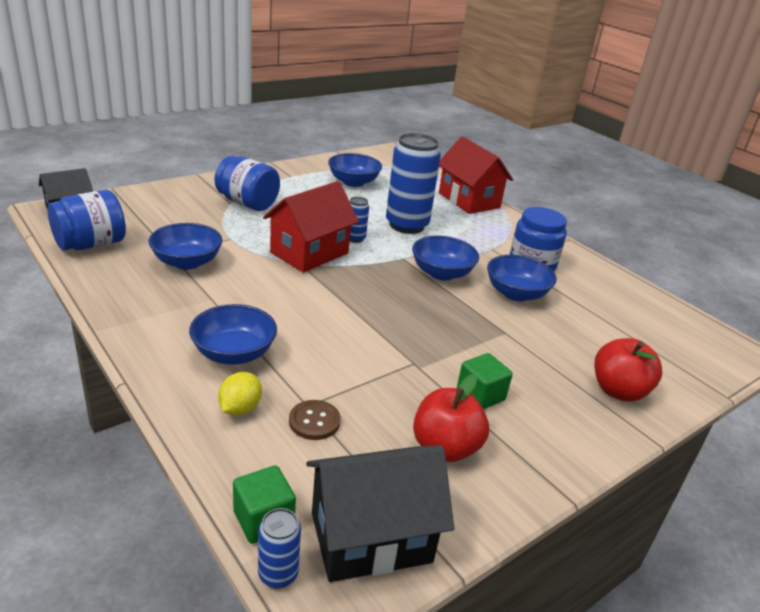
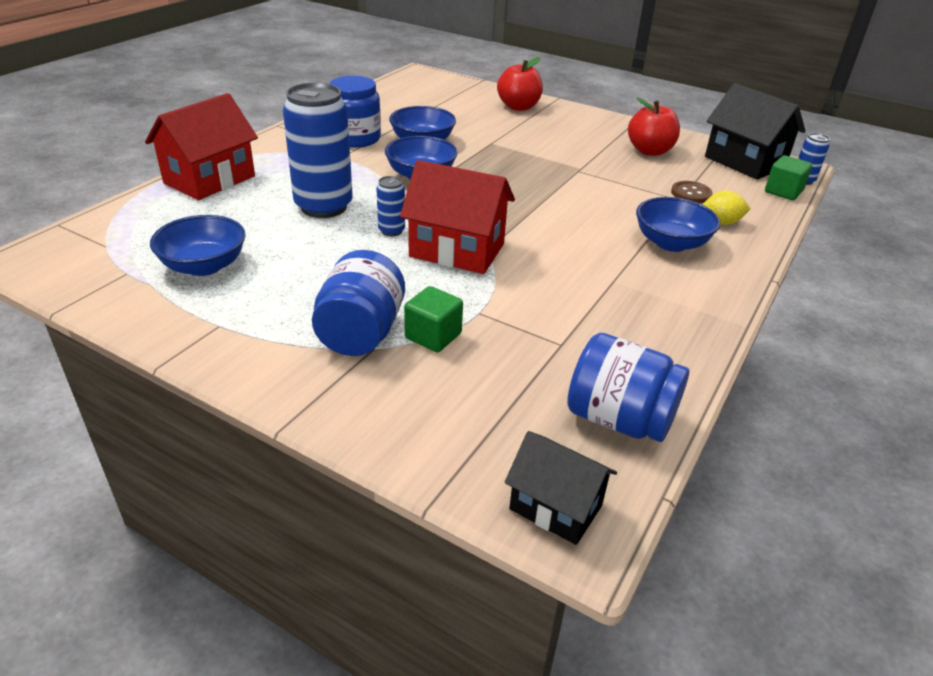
camera: 110 degrees left, 5 degrees up
blue bowl [149,223,223,270] -> none
green cube [457,353,513,409] -> green cube moved to [404,286,463,352]

